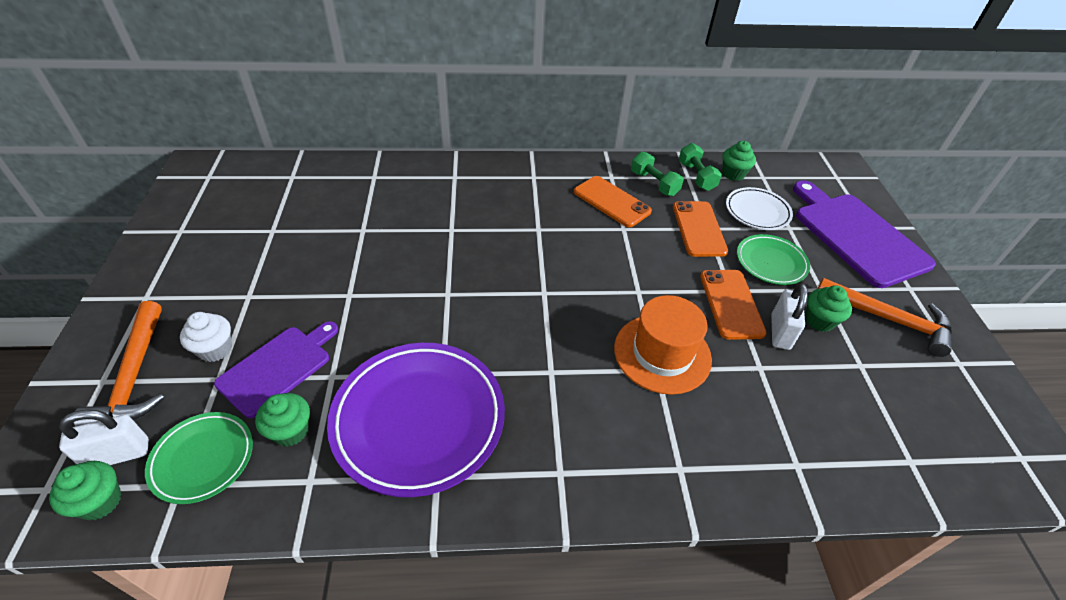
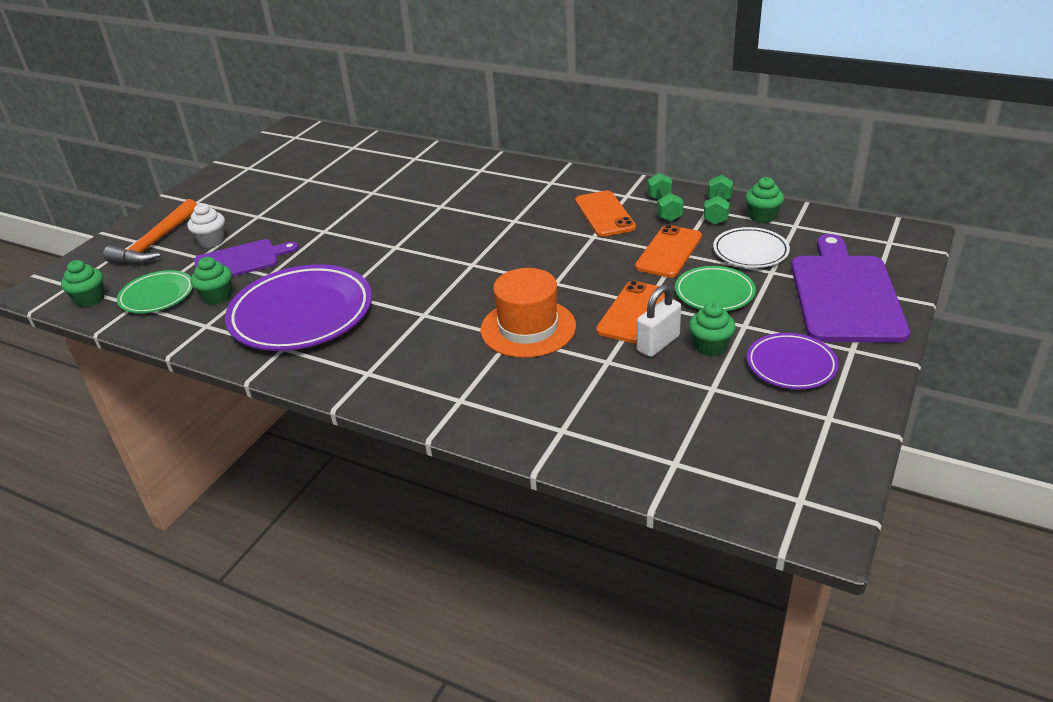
camera: 35 degrees right, 10 degrees down
white padlock [59,410,149,465] -> none
orange hammer [817,278,952,357] -> purple plate [747,333,839,389]

